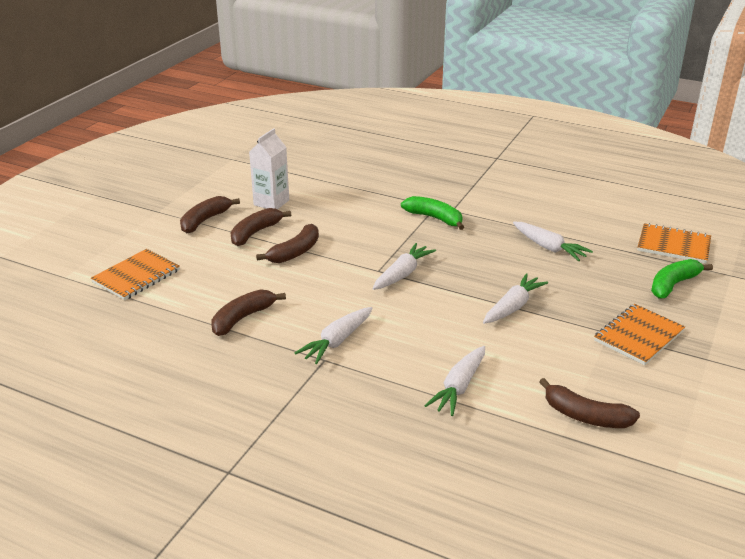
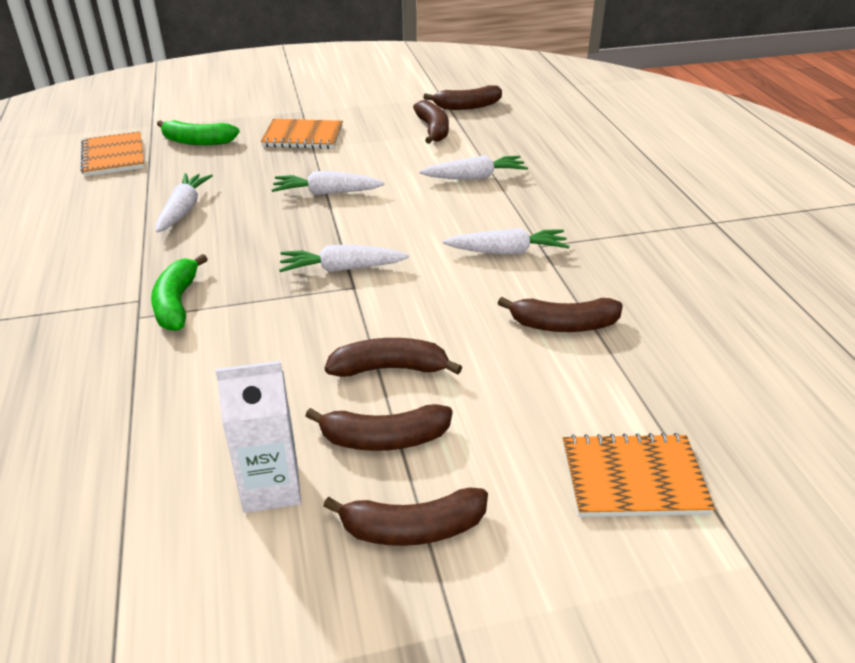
camera: 130 degrees left, 5 degrees up
none -> brown banana [423,85,502,110]

